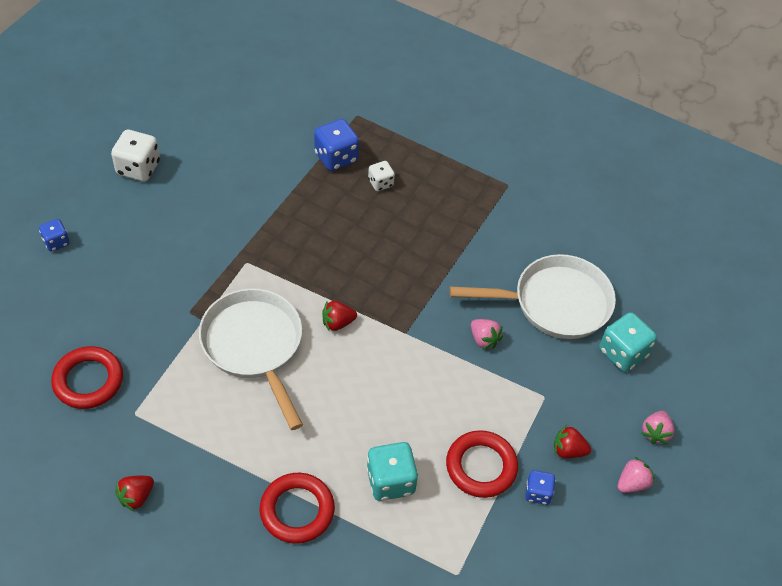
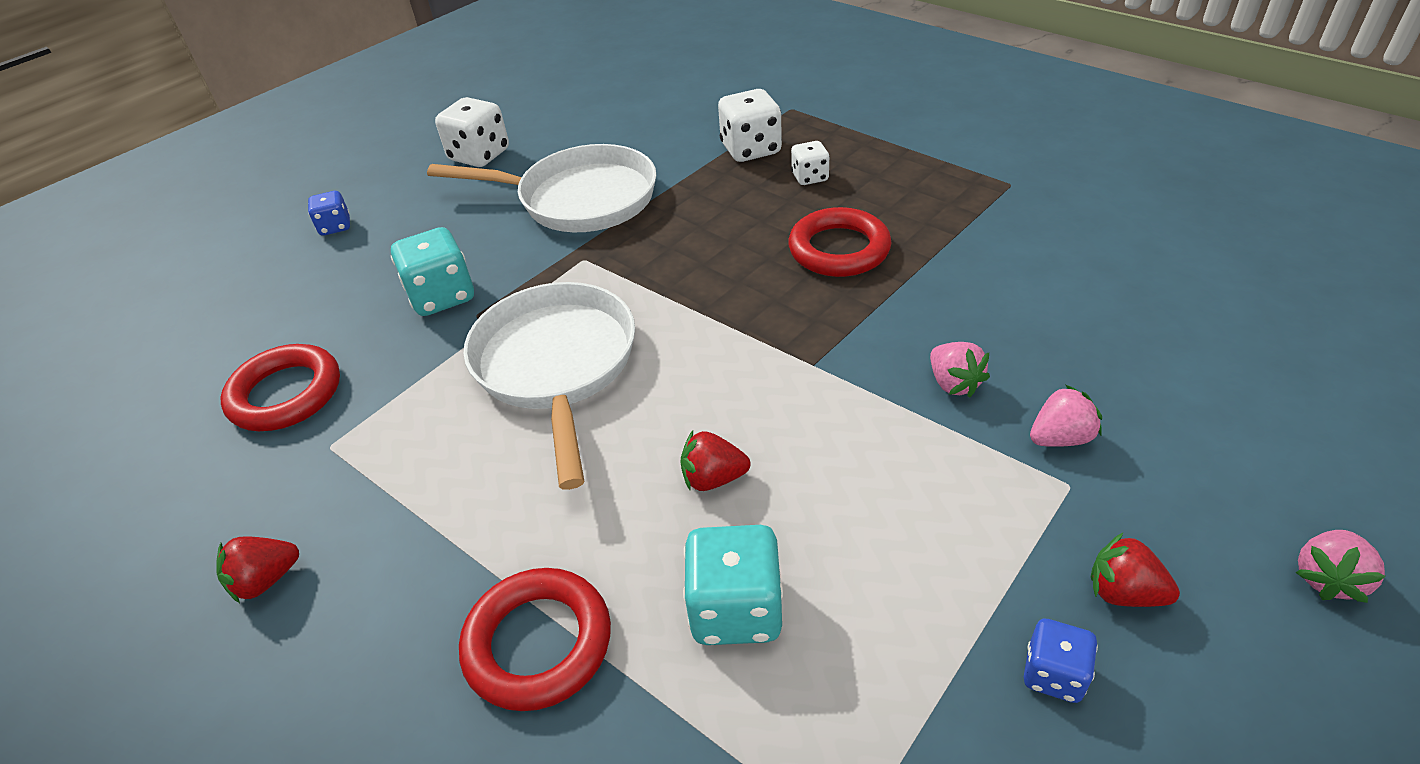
camera: 20 degrees right, 10 degrees down
blue dice [314,119,359,171] -> white dice [718,89,782,162]
red strawberry [322,301,357,332] -> red strawberry moved to [680,431,751,491]
red ring [446,430,518,498] -> red ring moved to [788,207,891,277]
white pan [450,254,616,339] -> white pan moved to [427,144,656,232]
turquoise dice [599,312,657,372] -> turquoise dice moved to [391,227,474,316]
pink strawberry [617,457,655,493] -> pink strawberry moved to [1030,385,1102,447]

